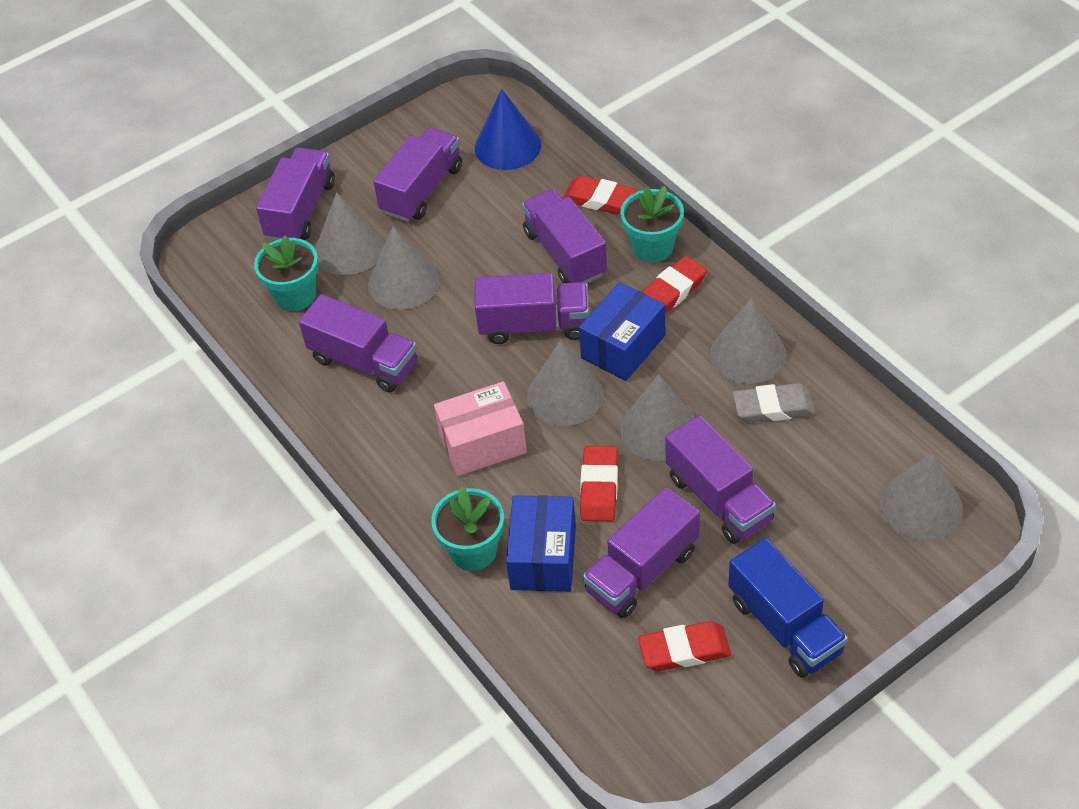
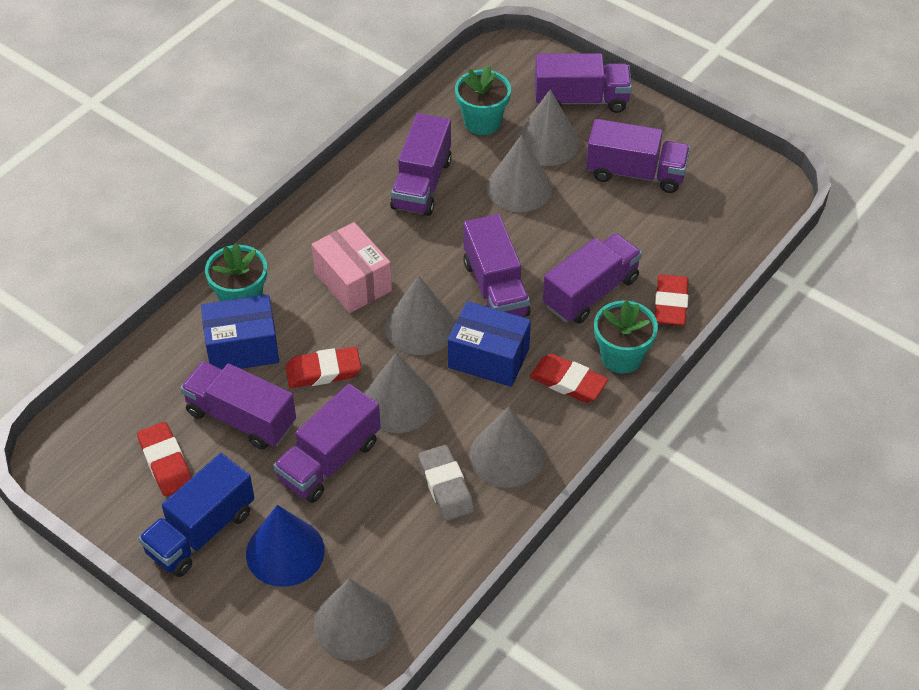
camera: 70 degrees right, 0 degrees up
blue cone [475,89,541,170] -> blue cone moved to [246,505,325,587]

